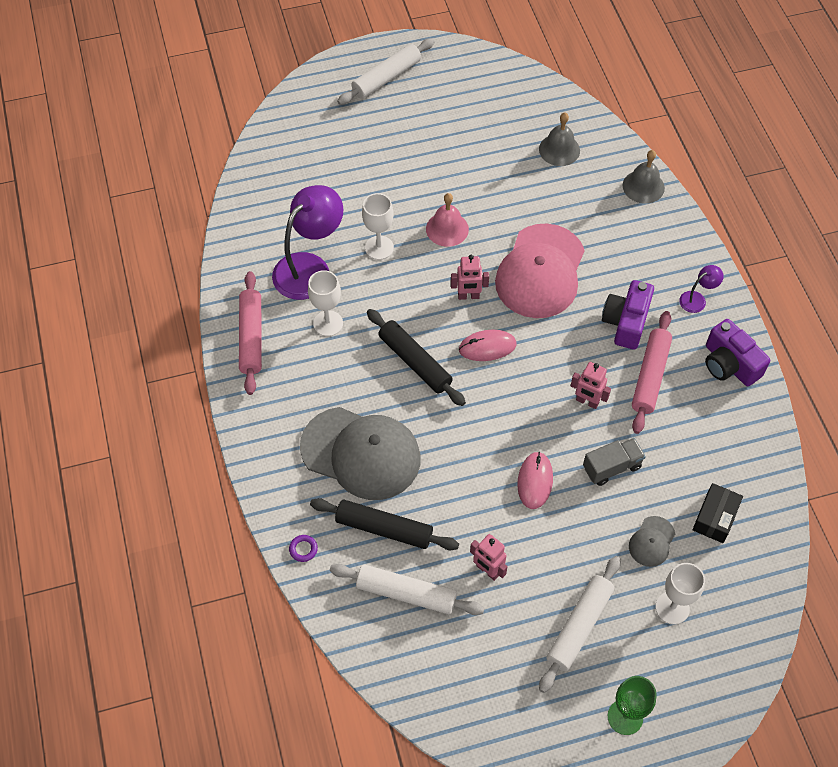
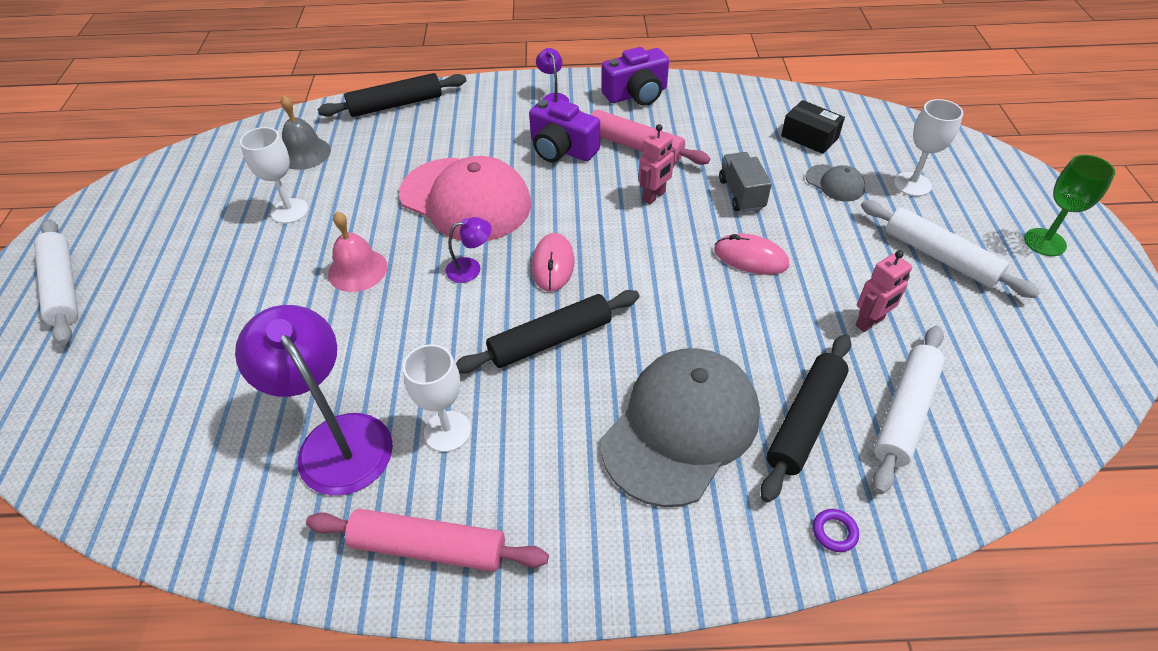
camera: 75 degrees left, 10 degrees down
white goblet [362,193,394,260] -> white goblet moved to [240,127,308,224]
pink robot [451,254,489,300] -> purple lamp [445,217,491,283]
grey bell [622,150,665,204] -> black rolling pin [318,73,466,117]

